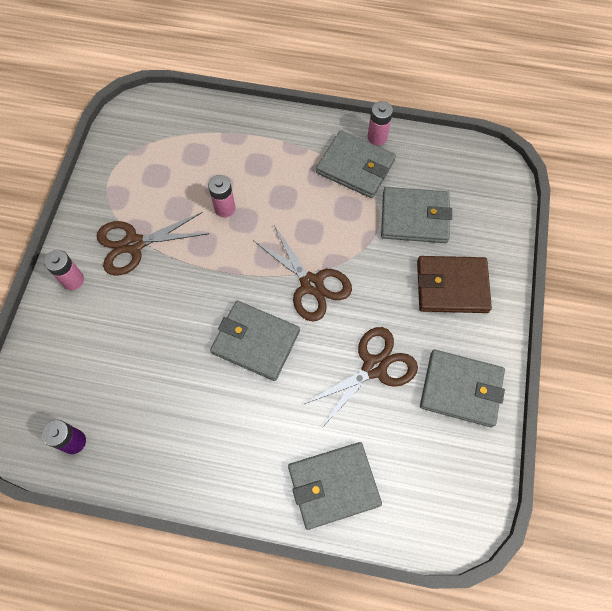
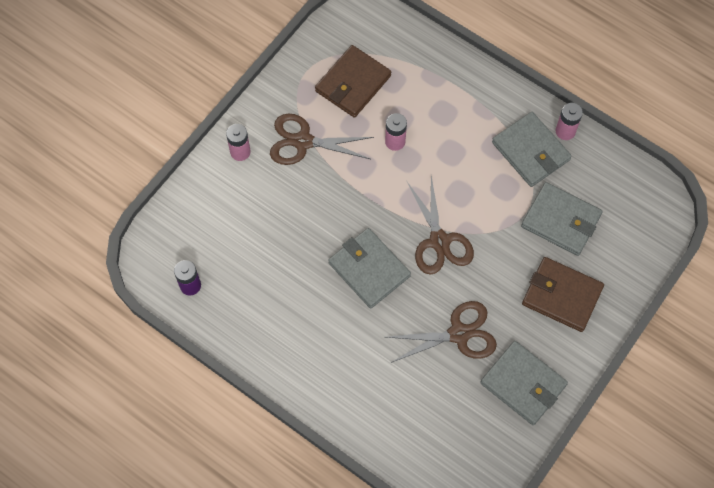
camera: 25 degrees right, 0 degrees up
grey wallet [288,442,382,530] -> none
none -> brown wallet [315,45,391,118]

